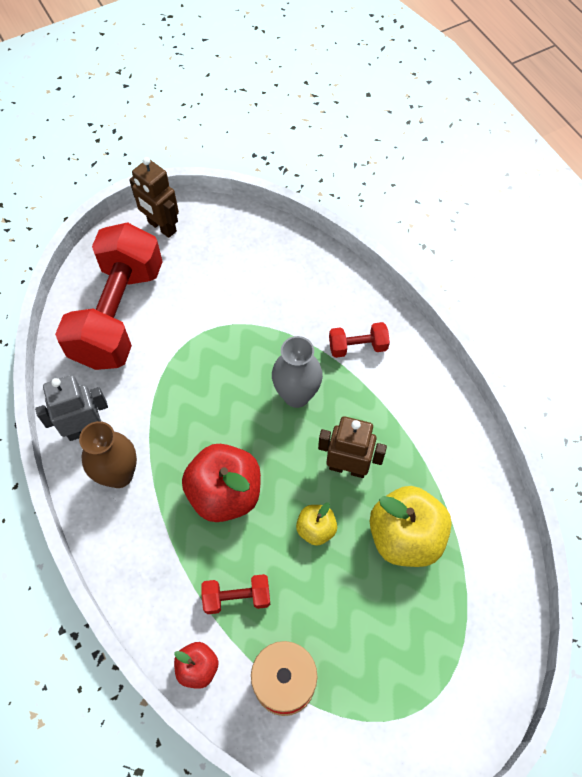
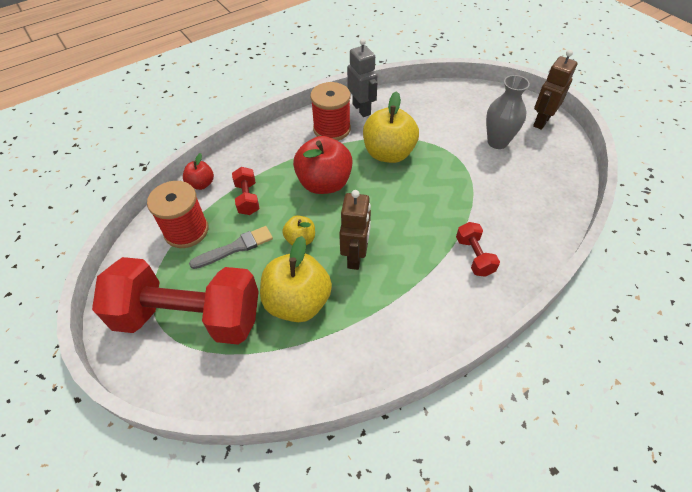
camera: 85 degrees right, 10 degrees down
red dumbbell [55,222,163,370] -> red dumbbell moved to [92,257,259,345]
brown vase [79,421,137,488] -> red spool [310,82,351,141]
grey vase [272,336,323,408] -> grey vase moved to [486,75,530,149]
none -> grey brush [189,226,273,269]
none -> yellow apple [363,91,419,163]

